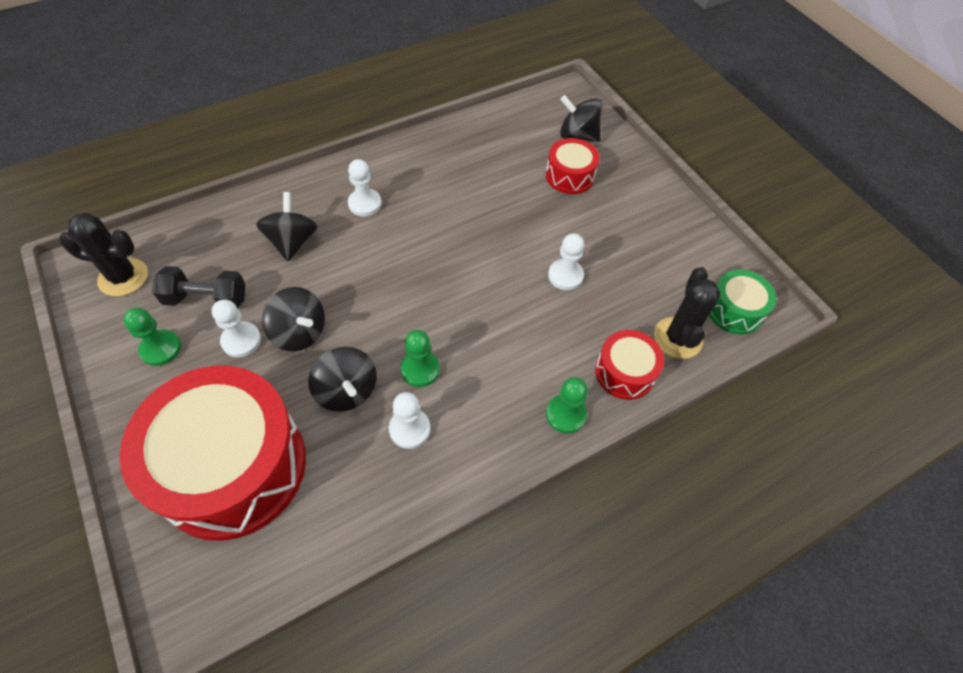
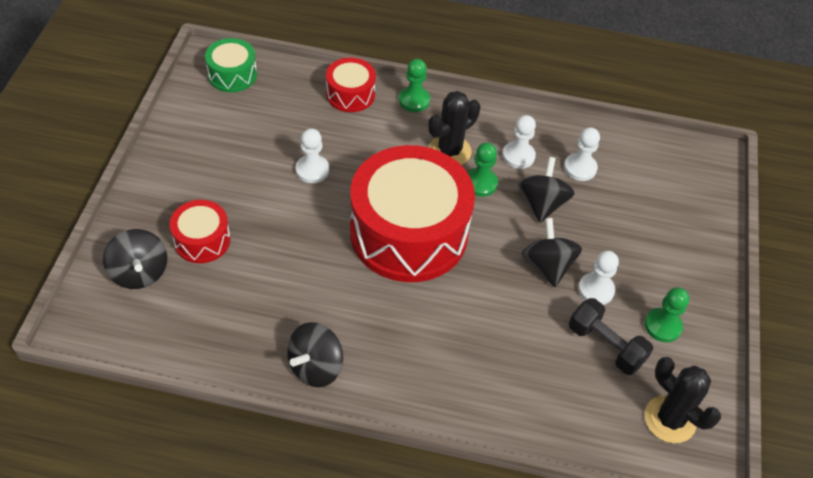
camera: 140 degrees left, 5 degrees down
red drum [120,366,306,541] -> red drum moved to [350,145,475,282]
black spinning top [256,192,318,261] -> black spinning top moved to [287,322,343,387]
white pawn [348,159,382,217] -> white pawn moved to [564,127,600,181]
black cactus [654,267,721,359] -> black cactus moved to [428,91,480,165]

